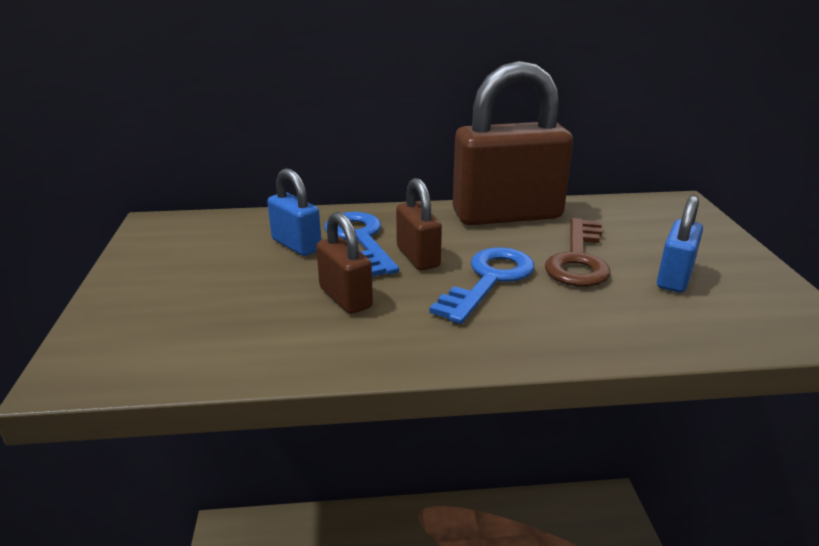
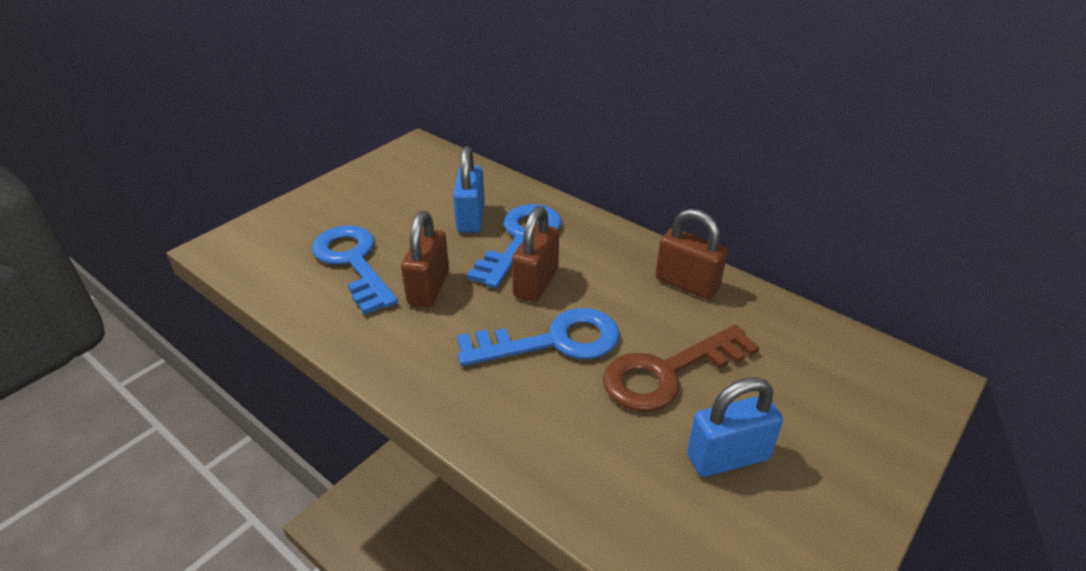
camera: 45 degrees right, 10 degrees up
brown padlock [453,61,573,225] -> brown padlock [656,209,728,299], size x0.49
none -> blue key [312,225,398,315]

